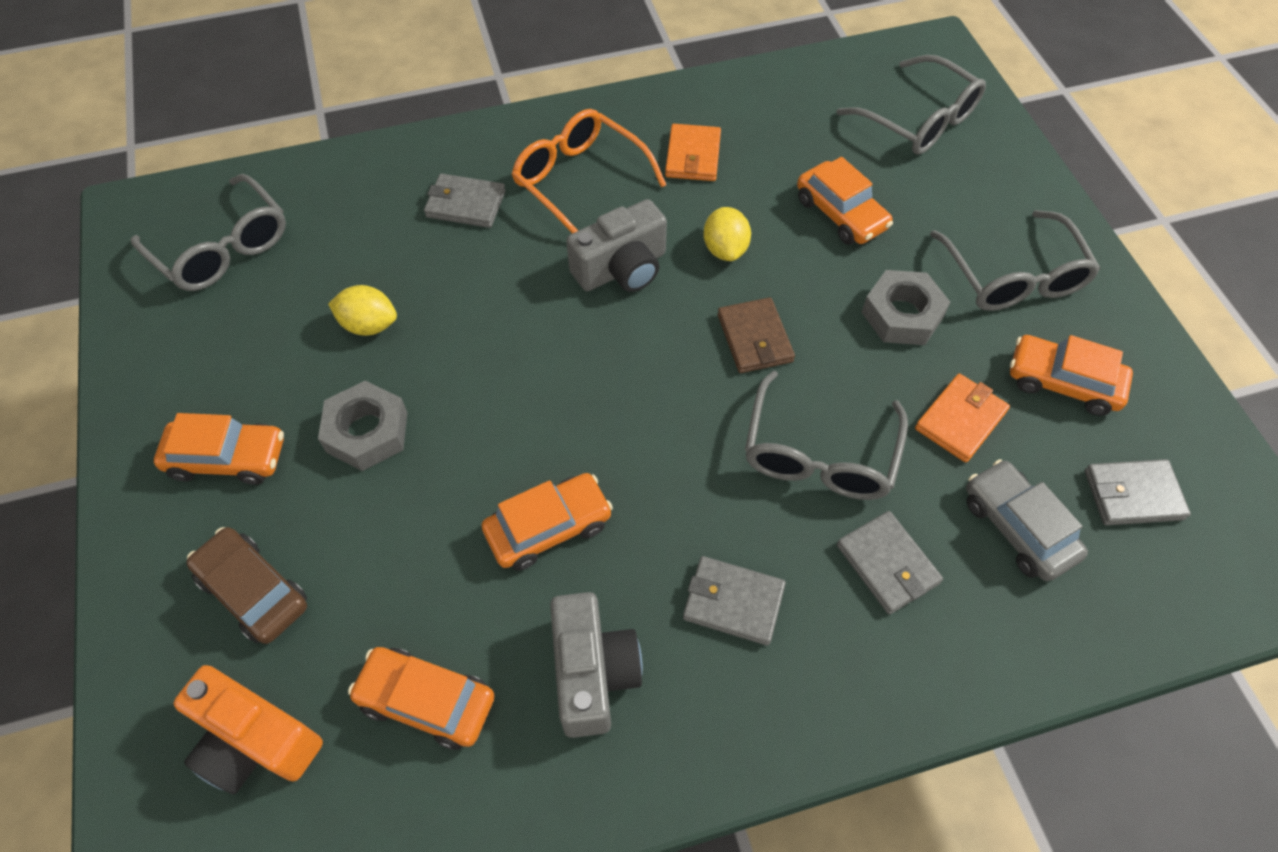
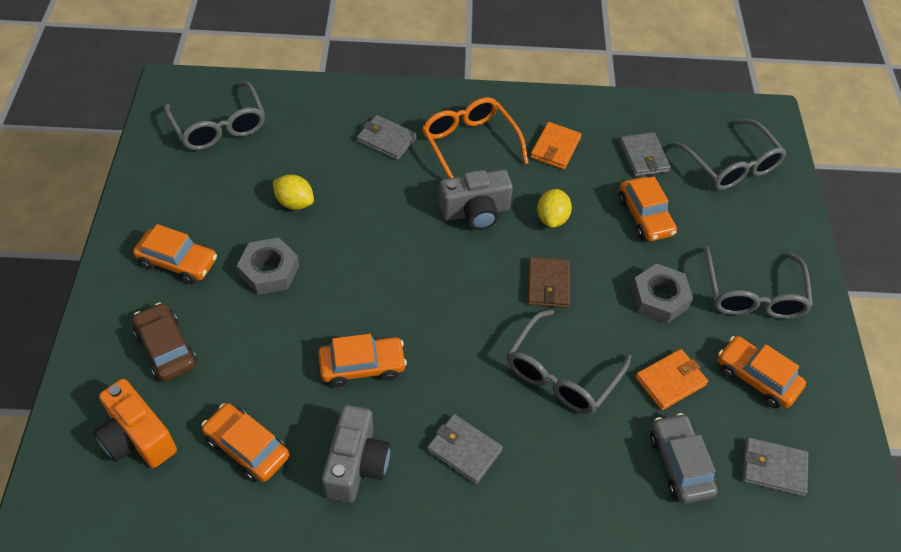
camera: 15 degrees right, 5 degrees down
grey wallet [837,511,943,614] -> grey wallet moved to [620,132,671,177]

